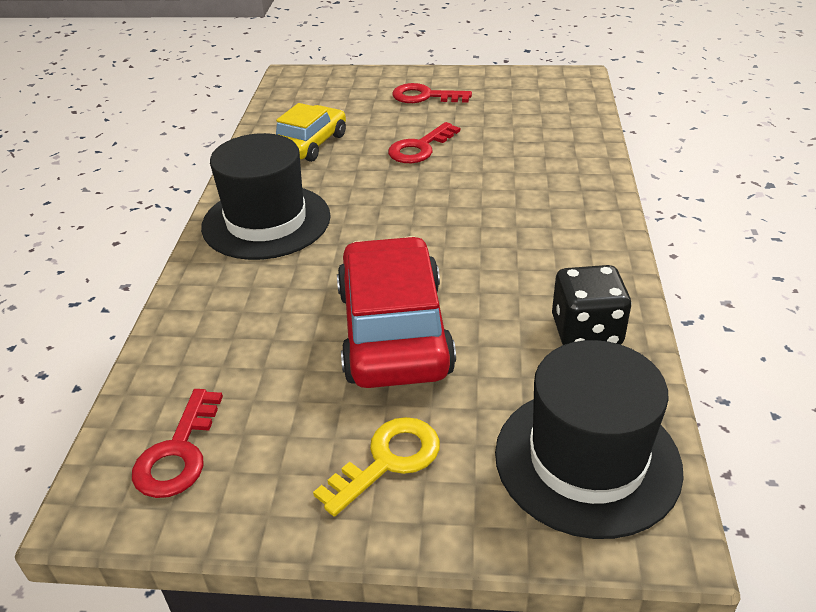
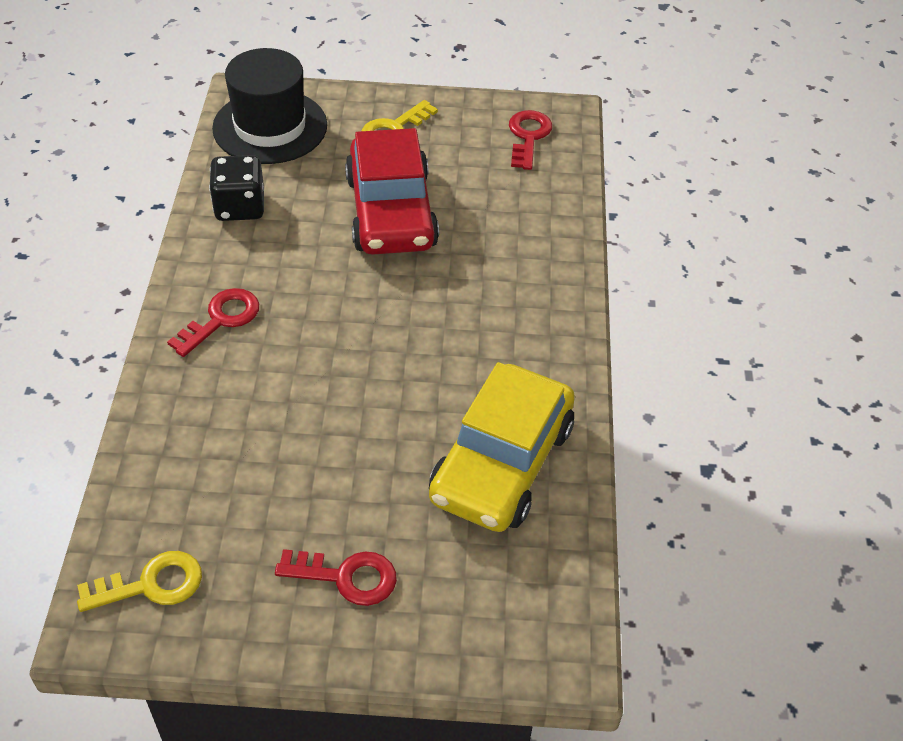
camera: 175 degrees right, 10 degrees up
black hat [201,133,331,260] -> none
yellow car [276,103,346,162] -> yellow car [429,362,575,532], size x1.64
red key [388,122,460,163] -> red key moved to [167,288,259,357]
none -> yellow key [77,551,202,612]

